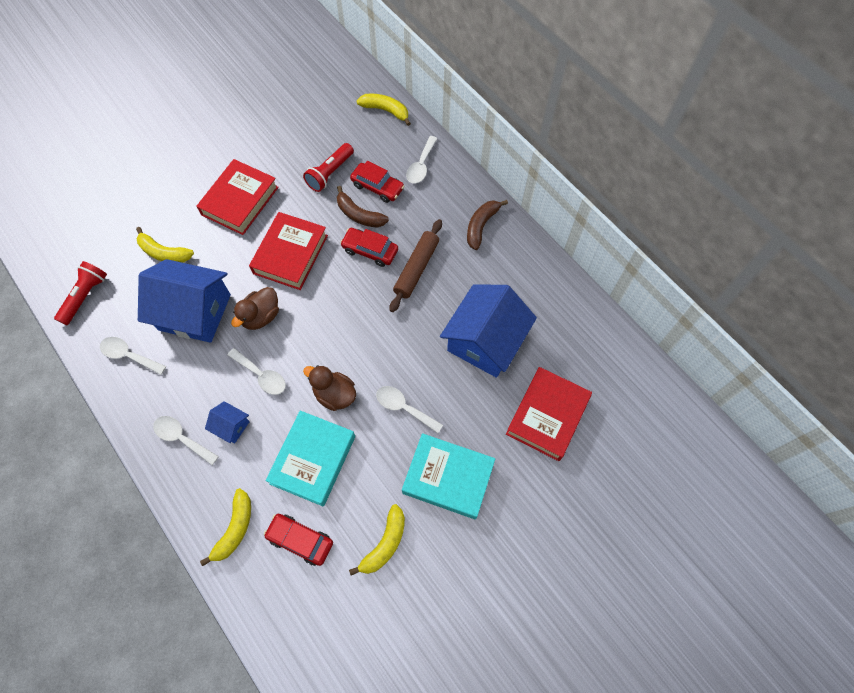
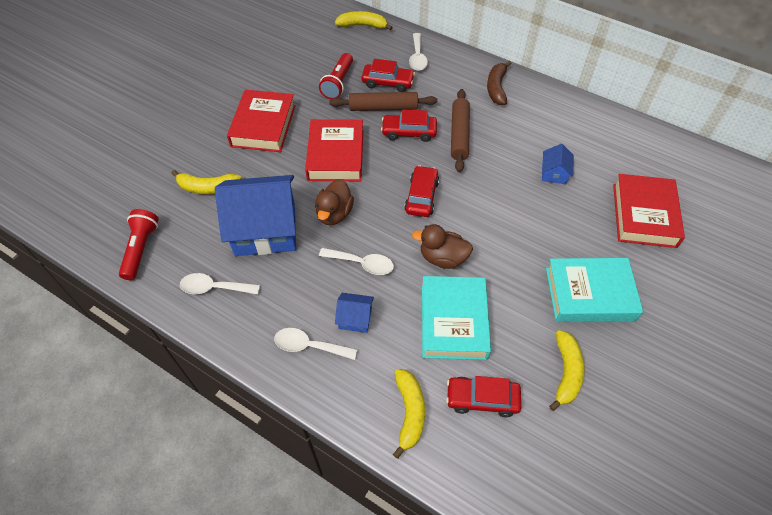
camera: 20 degrees left, 10 degrees down
brown banana [337,186,389,228] -> brown rolling pin [329,92,437,111]
white spoon [376,386,443,433] -> none
blue house [440,284,537,378] -> blue house [542,144,574,184], size x0.44
none -> red car [404,165,439,217]

